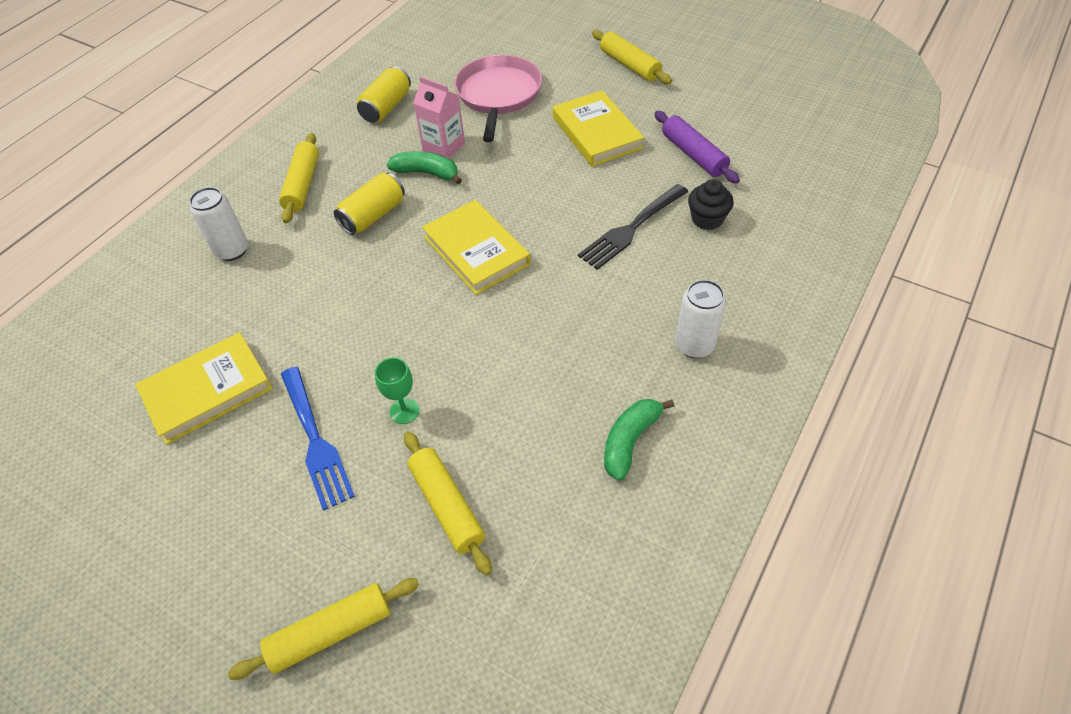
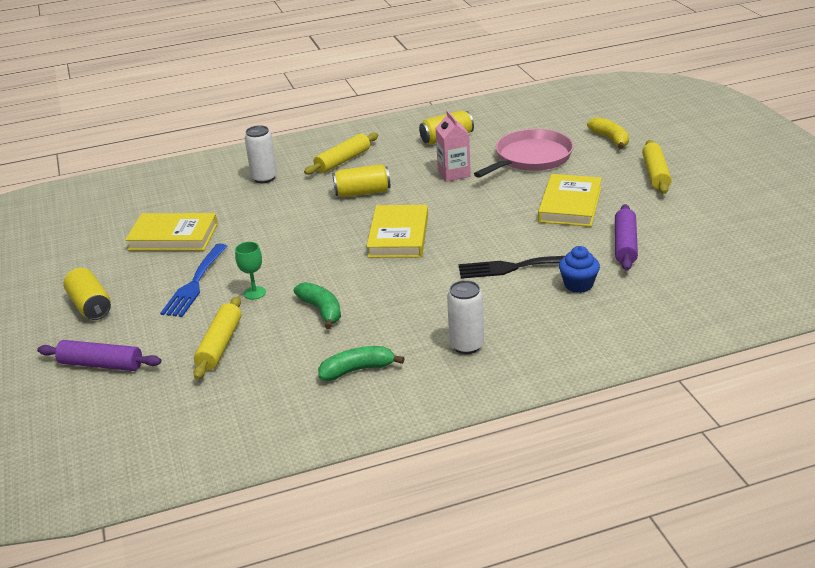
camera: 40 degrees right, 20 degrees down
yellow rolling pin [228,578,419,680] -> purple rolling pin [37,340,161,371]
green banana [387,151,462,184] -> green banana moved to [293,282,341,329]
black cupcake [688,179,734,230] -> blue cupcake [559,246,600,293]
none -> yellow can [63,268,111,320]
none -> yellow banana [587,117,629,149]

